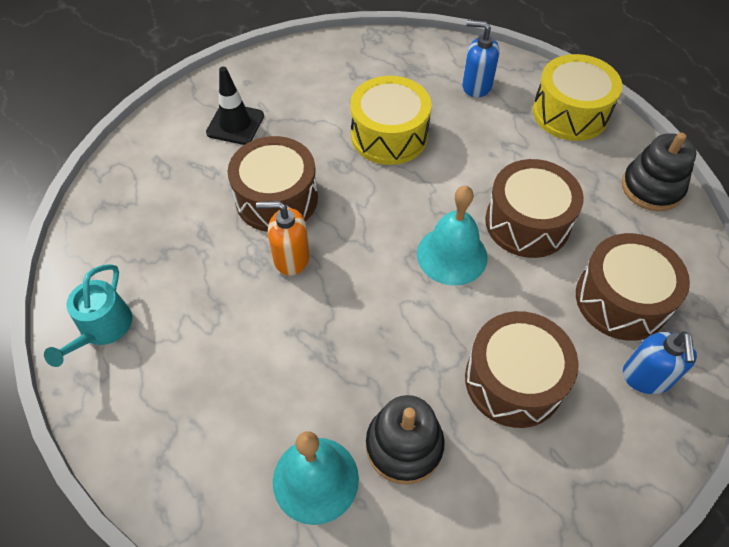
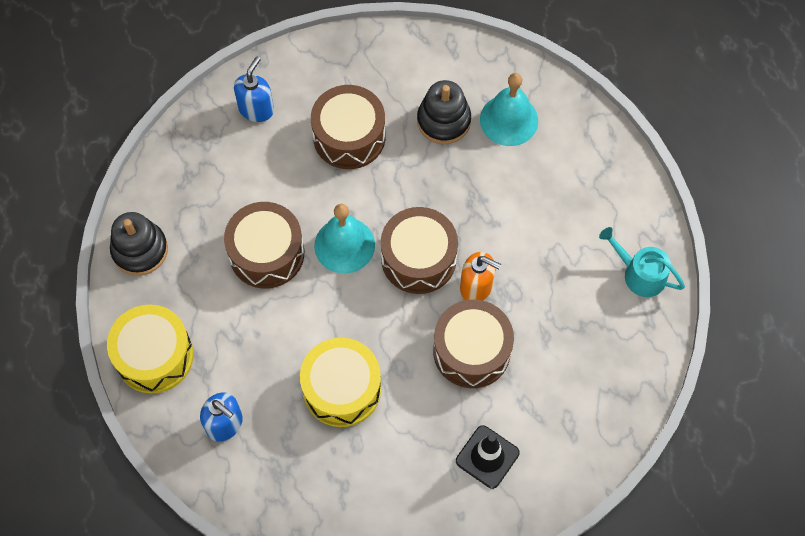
camera: 160 degrees left, 10 degrees up
turquoise watering can [44,264,132,367] -> turquoise watering can turned 90 degrees counterclockwise [599,227,685,297]
brown drum [576,233,690,341] -> brown drum moved to [381,207,458,294]

